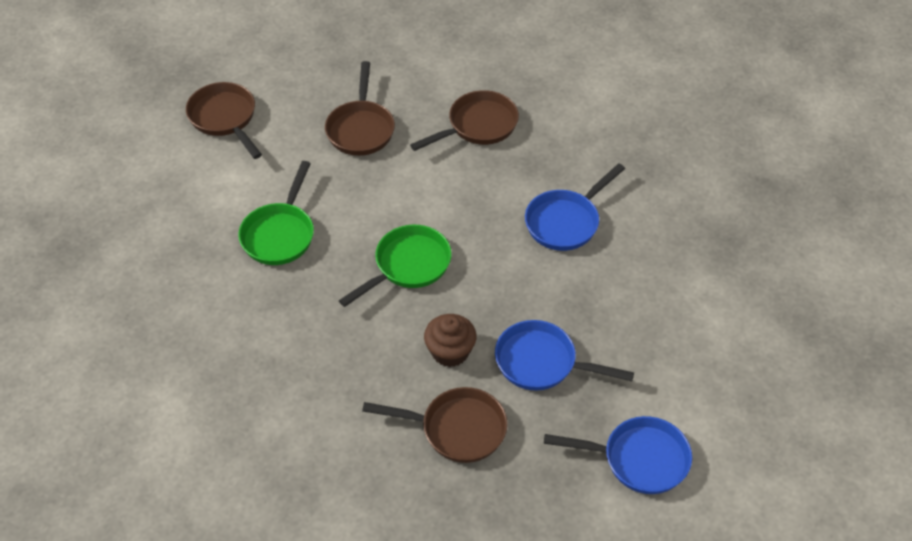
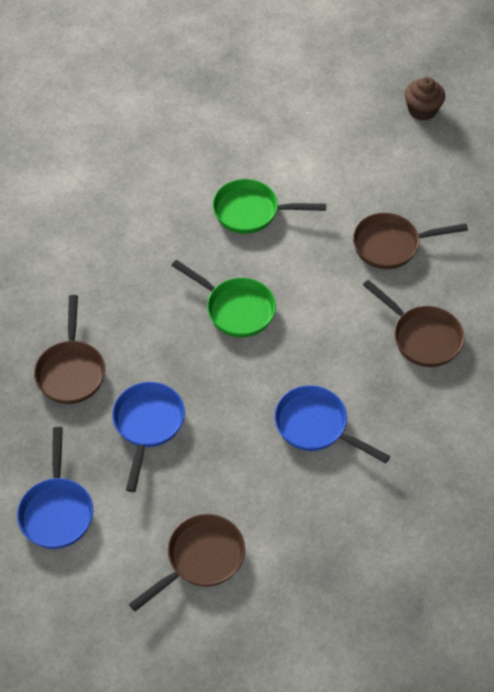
camera: 80 degrees right, 5 degrees up
brown pan [186,82,262,159] -> brown pan moved to [129,514,245,611]
brown cupcake [424,314,476,367] -> brown cupcake moved to [405,77,445,121]

